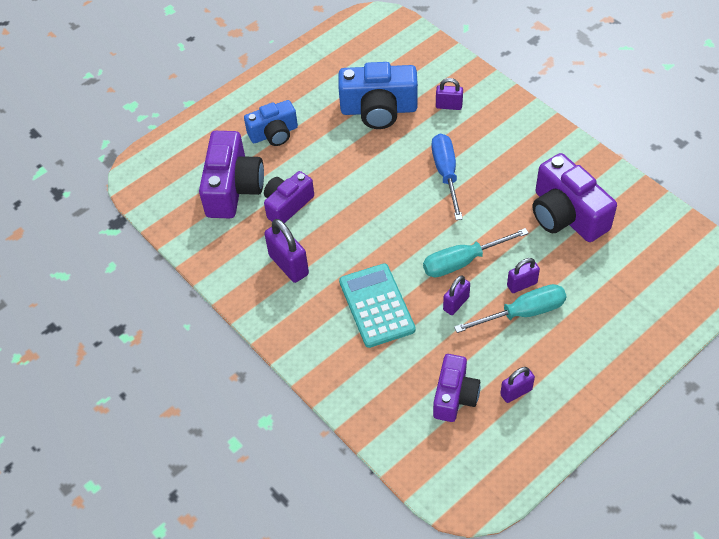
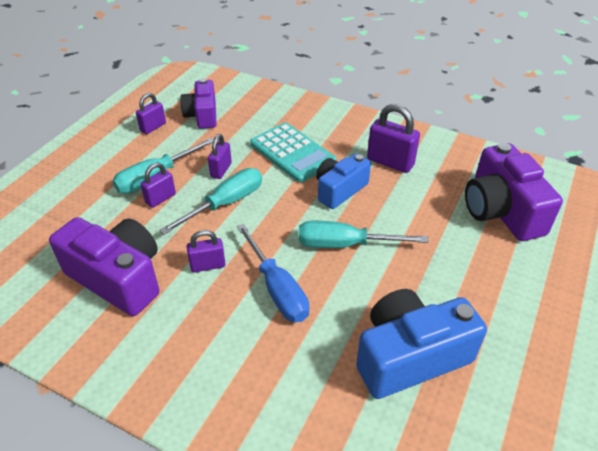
camera: 155 degrees right, 10 degrees down
blue camera [244,100,298,146] -> blue camera moved to [316,153,371,209]
purple camera [264,171,314,223] -> none
purple padlock [436,78,463,110] -> purple padlock moved to [187,230,226,272]
none -> turquoise screwdriver [298,221,429,248]

